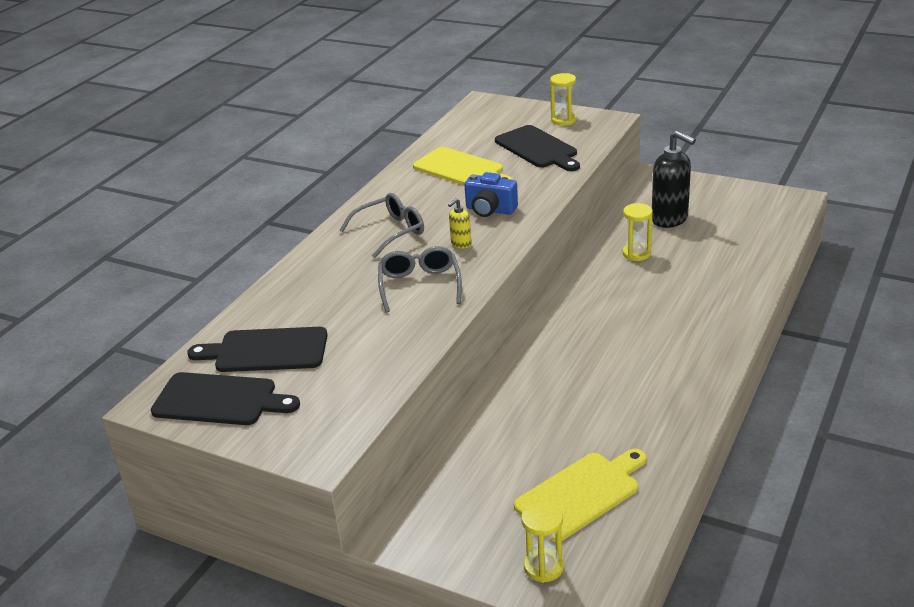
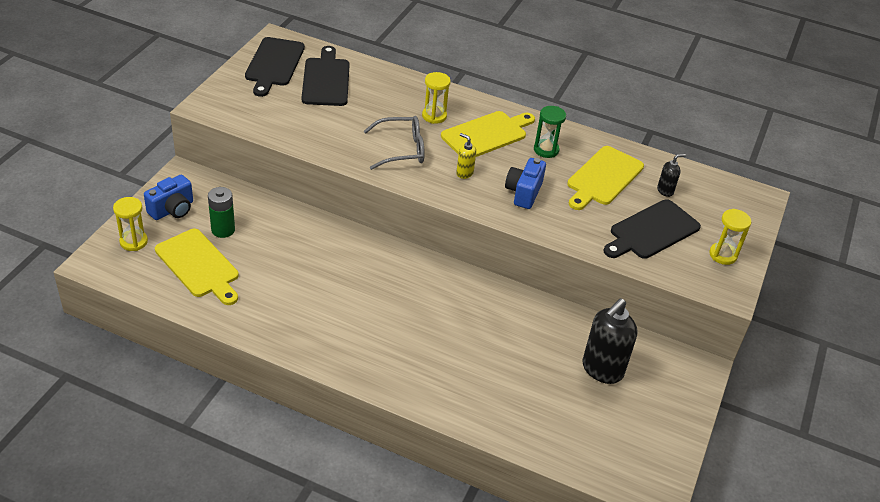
camera: 80 degrees right, 10 degrees up
grey glasses [340,193,424,258] -> yellow cutting board [441,111,535,157]
yellow hourglass [623,203,653,261] -> yellow hourglass moved to [422,72,451,124]
none -> blue camera [144,175,193,220]
none -> green battery [208,187,235,238]
none -> green hourglass [534,106,566,158]
none -> black soap dispenser [657,154,686,197]

